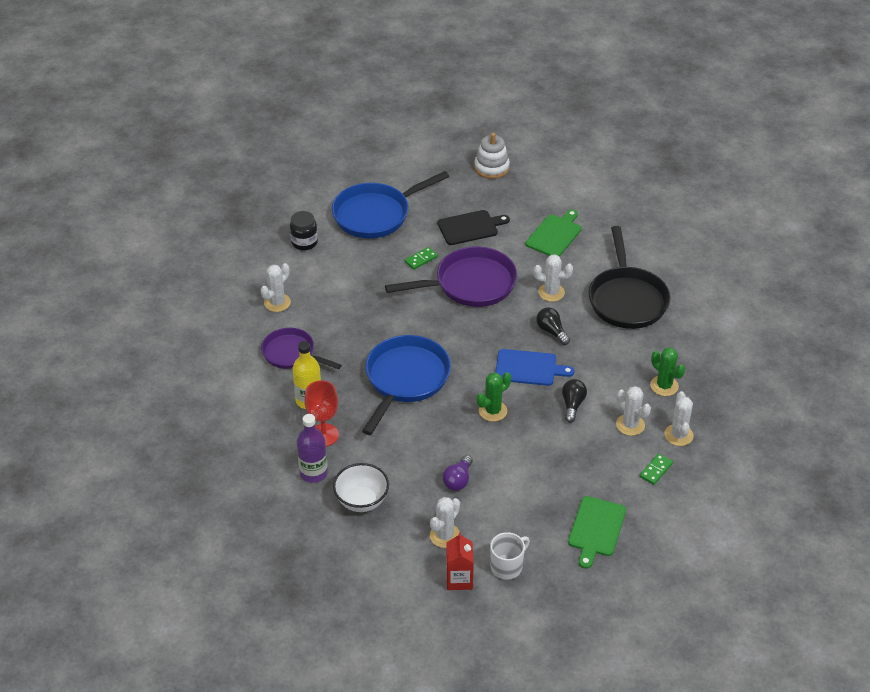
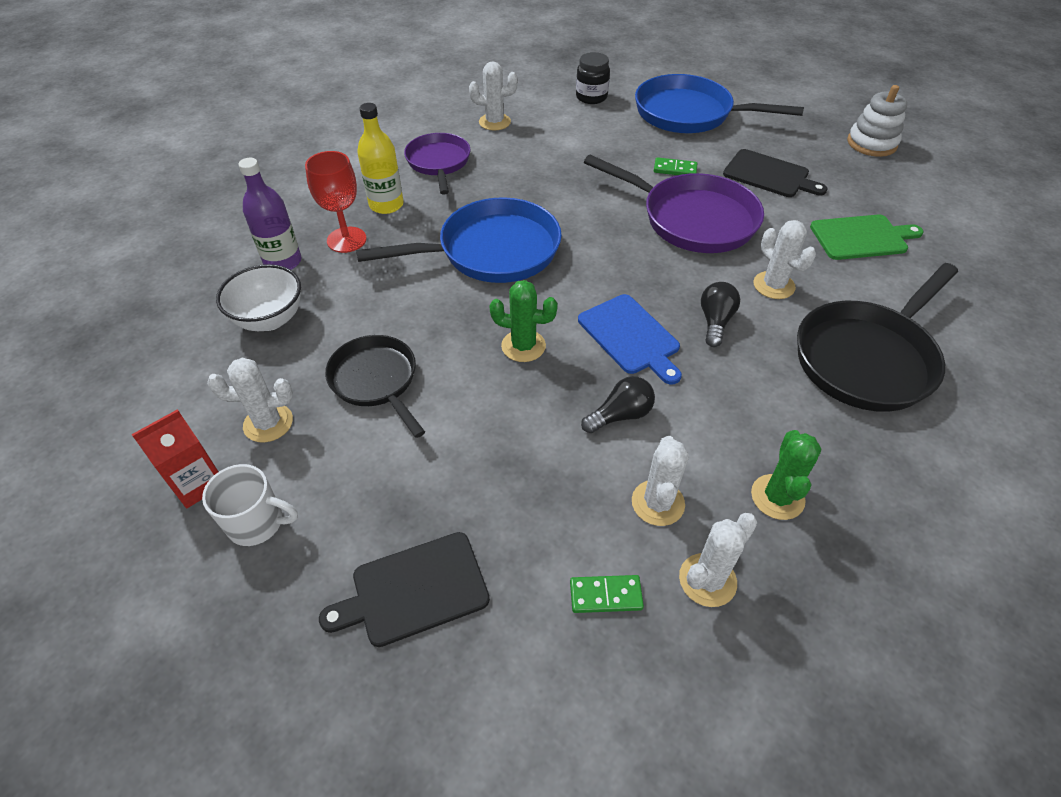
camera: 50 degrees right, 5 degrees up
purple light bulb [443,455,473,491] -> black pan [325,335,425,438]
green cutting board [568,496,626,569] -> black cutting board [319,532,490,647]

